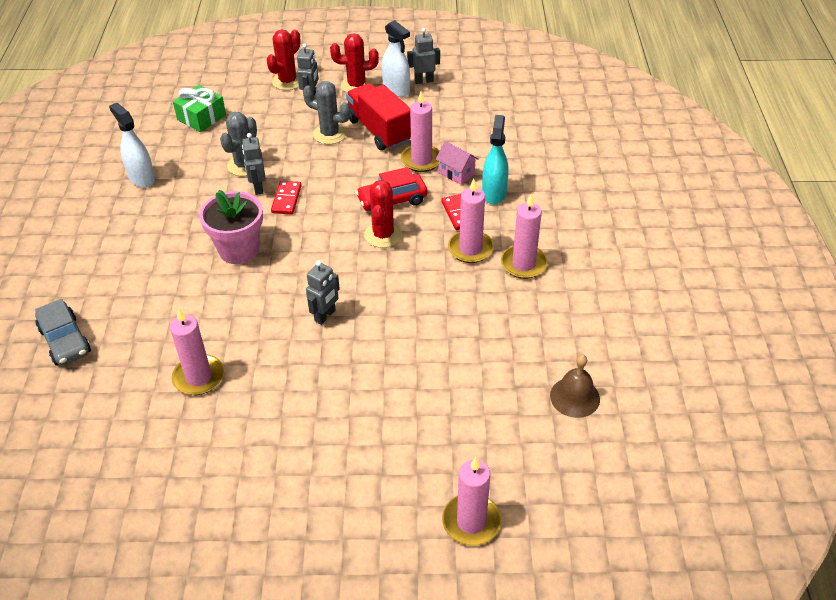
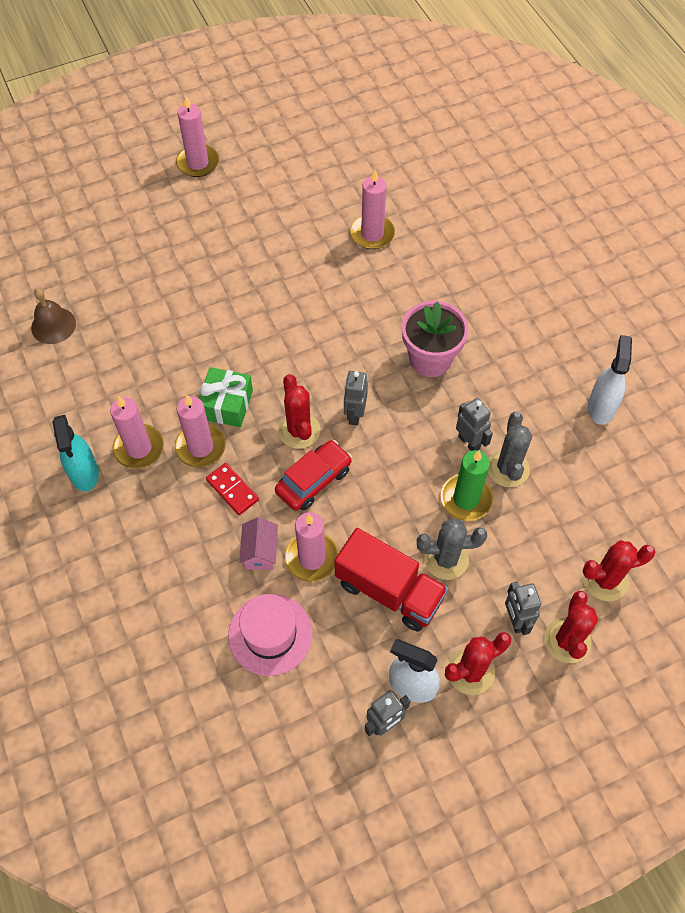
camera: 155 degrees right, 15 degrees up
grey car [35,299,91,366] -> none
white spray bottle [109,103,155,188] -> white spray bottle turned 105 degrees counterclockwise [588,335,632,425]
green gift [173,85,226,132] -> green gift moved to [199,367,253,427]
red domino [271,181,302,214] -> none
grey robot [306,261,340,325] -> grey robot moved to [344,371,368,425]
pink house [436,141,479,185] -> pink house turned 75 degrees clockwise [239,517,278,570]
pink candle [442,457,501,546] -> pink candle moved to [176,96,219,177]
turquoise spray bottle [482,115,508,204] -> turquoise spray bottle moved to [53,415,99,492]
none -> pink hat [228,594,313,676]
none -> green candle [441,450,493,521]
none -> red cactus [583,540,655,601]

